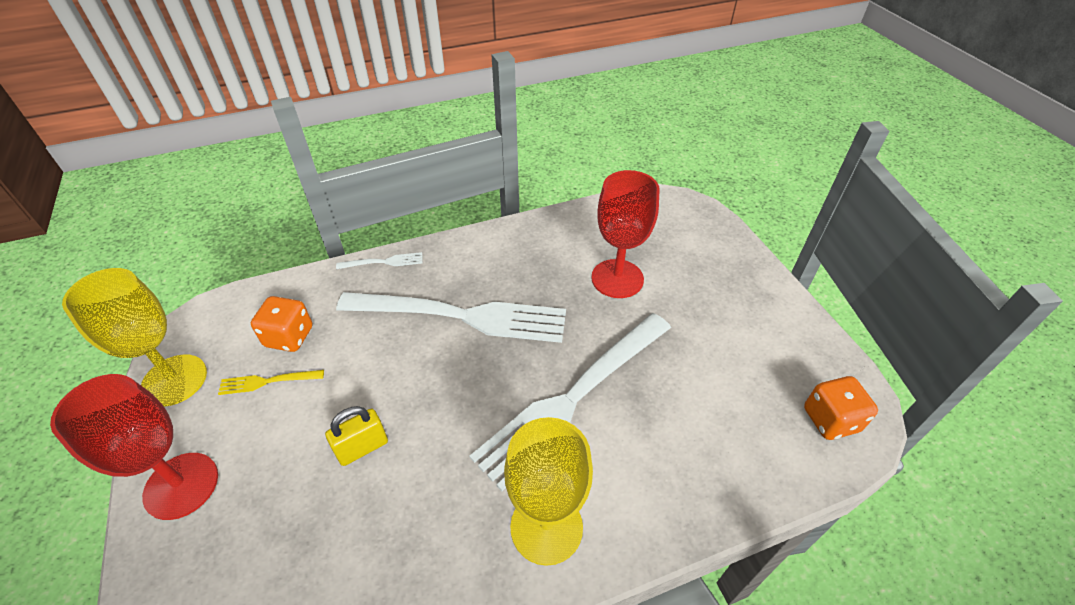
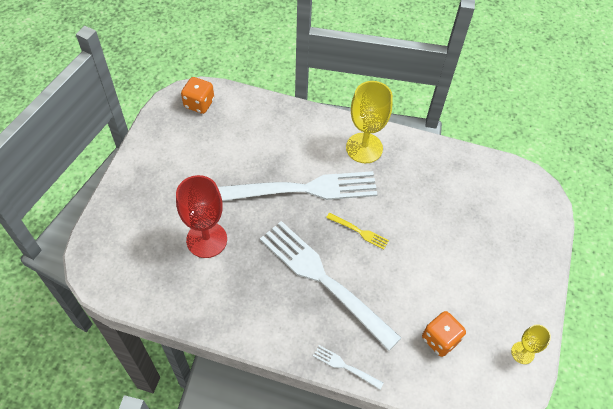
camera: 145 degrees left, 10 degrees up
red goblet [50,374,218,520] -> none
yellow goblet [62,268,207,407] -> yellow goblet [511,324,551,364], size x0.53
yellow fork [218,370,324,395] -> yellow fork moved to [326,213,389,250]
yellow padlock [325,406,388,466] -> none

